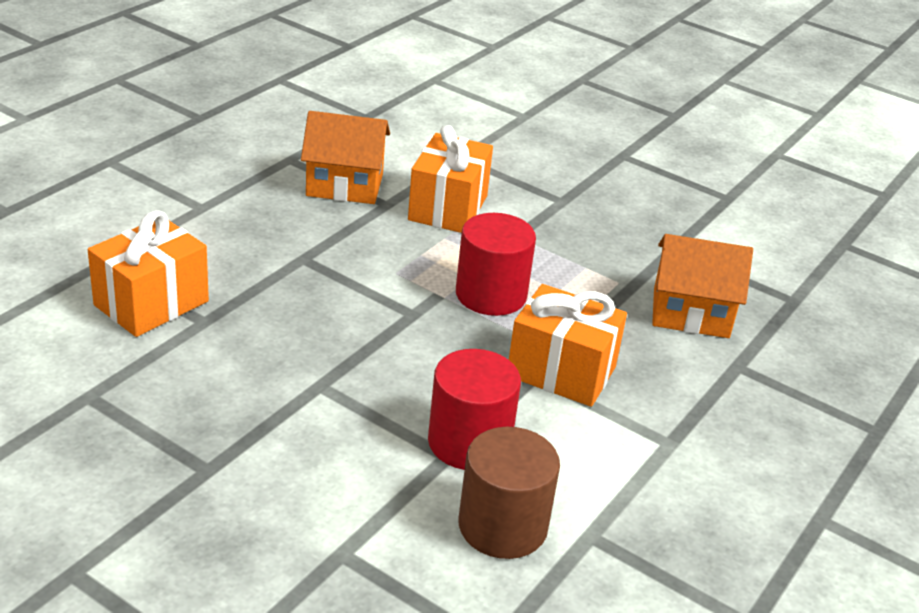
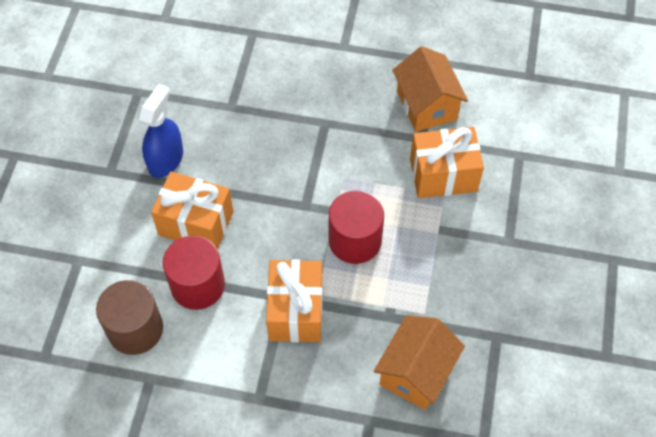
camera: 70 degrees right, 25 degrees up
orange gift [88,210,209,337] -> orange gift moved to [151,171,233,250]
orange house [652,234,753,338] -> orange house turned 45 degrees clockwise [374,315,465,410]
none -> blue spray bottle [139,84,183,178]

